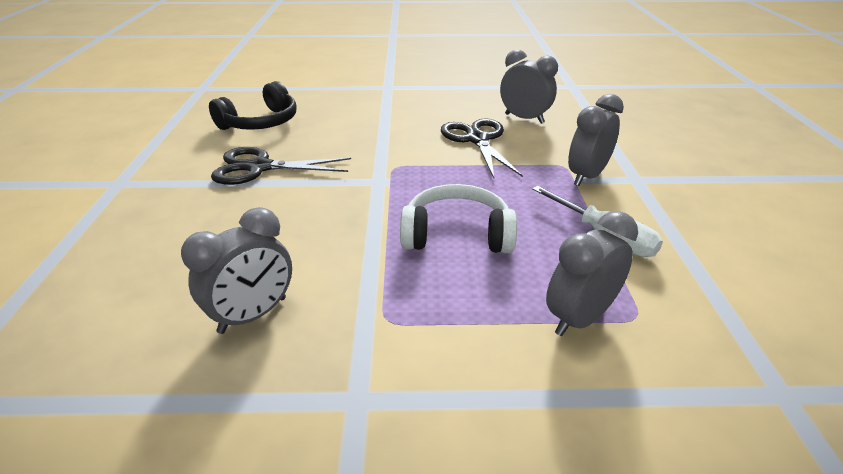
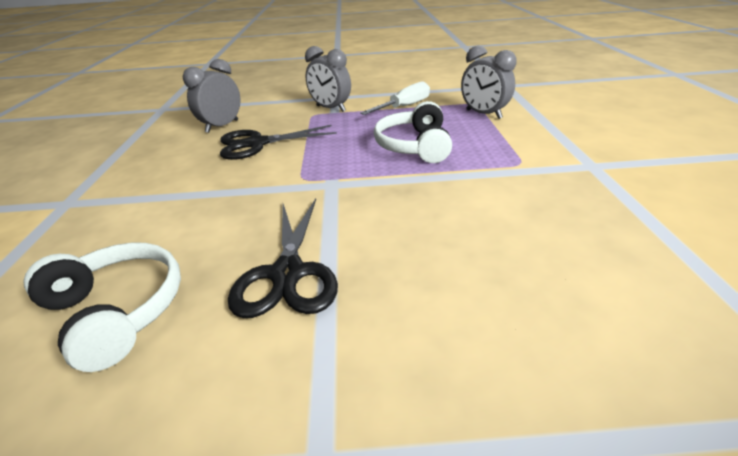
camera: 90 degrees left, 0 degrees up
grey clock [181,207,292,334] -> none
black headphones [209,81,297,130] -> white headphones [23,243,181,372]

